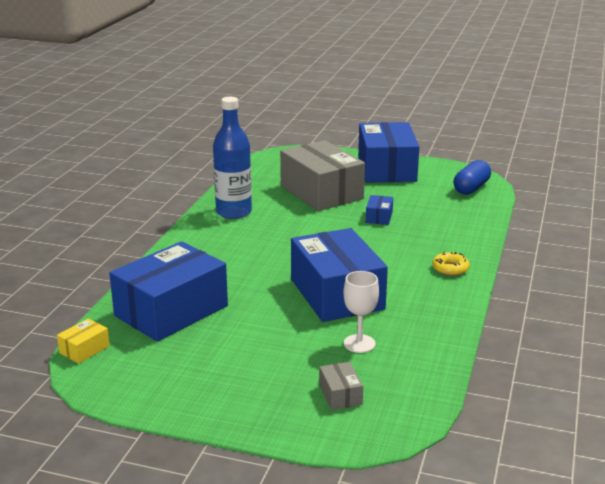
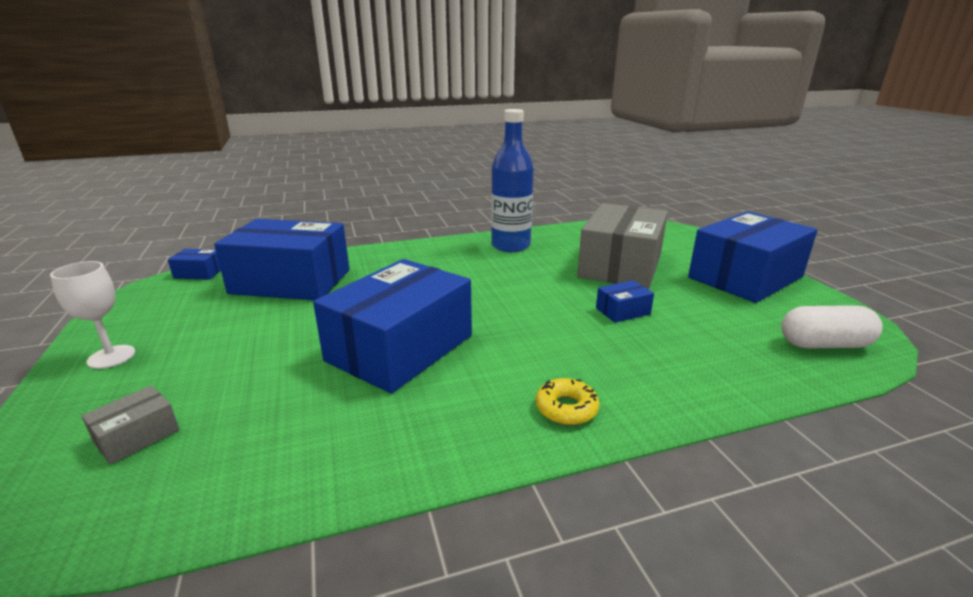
camera: 55 degrees right, 0 degrees up
yellow box [57,318,110,364] -> blue box [168,249,221,280]
white goblet [343,271,379,353] -> white goblet moved to [50,261,135,369]
blue capsule [454,160,491,195] -> white capsule [782,305,883,349]

